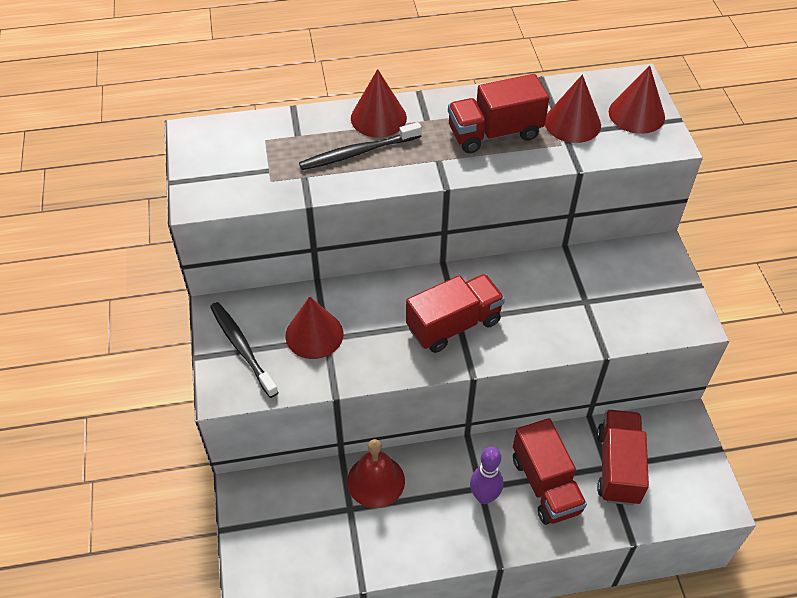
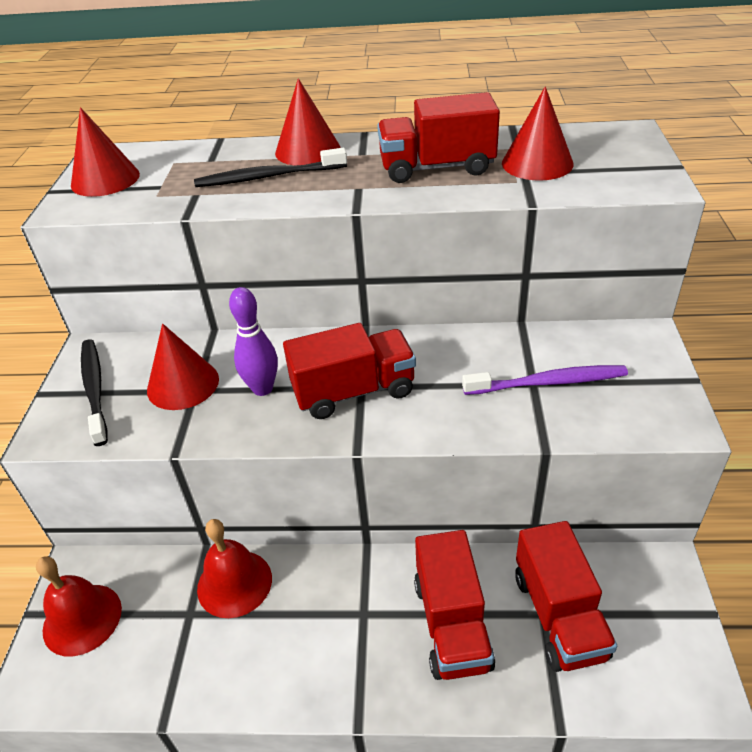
camera: 15 degrees right, 10 degrees down
purple bowling pin [470,447,503,504] -> purple bowling pin moved to [229,287,278,396]
red truck [597,410,649,505] -> red truck turned 150 degrees clockwise [515,521,617,672]
red cone [609,66,665,134] -> red cone moved to [71,107,140,197]
none -> red bell [36,556,122,657]
none -> purple toothbrush [462,365,628,395]

